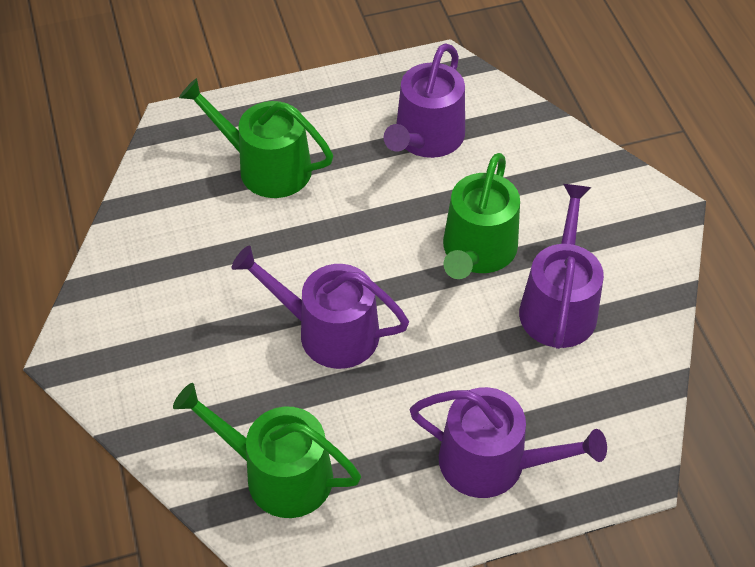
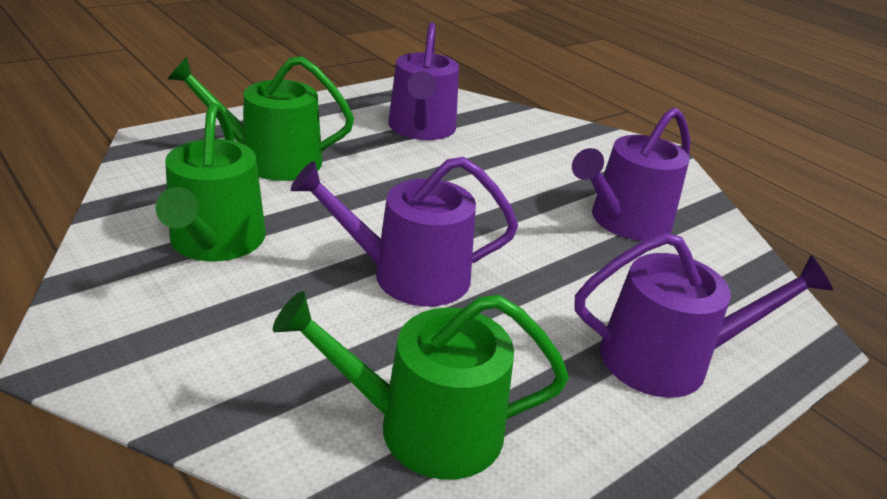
camera: 25 degrees left, 20 degrees down
green watering can [443,153,520,279] -> green watering can moved to [156,102,266,261]
purple watering can [519,184,604,349] -> purple watering can turned 120 degrees counterclockwise [572,107,690,241]

